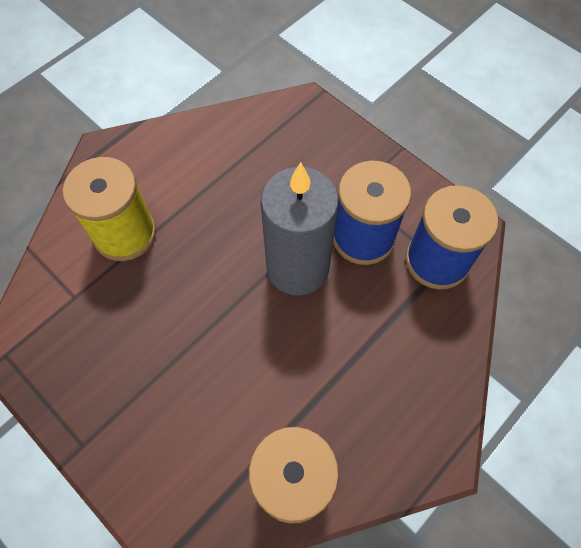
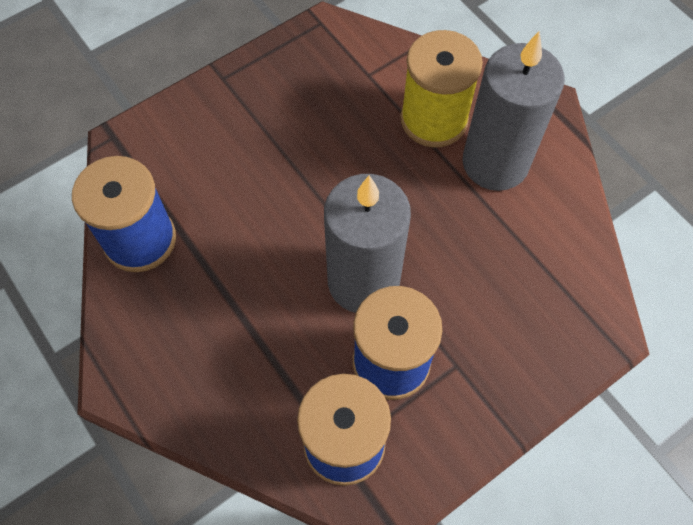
camera: 100 degrees right, 0 degrees up
none -> grey candle [462,31,565,191]

